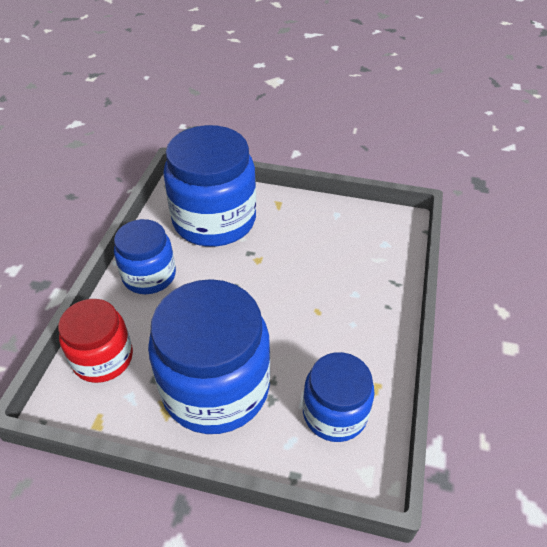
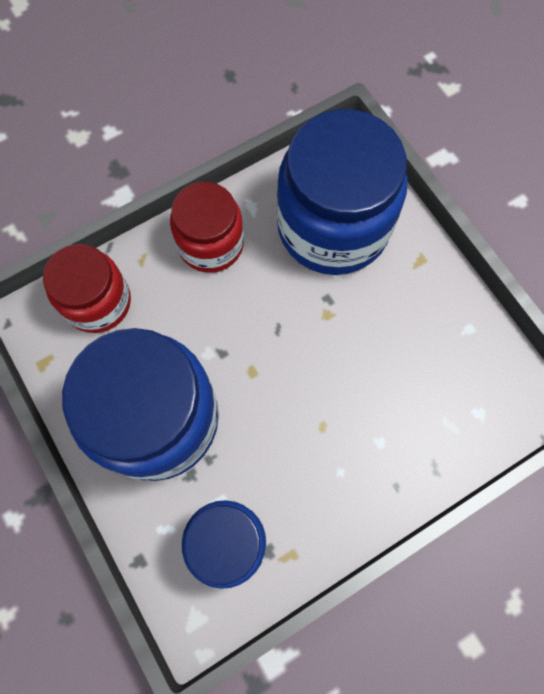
camera: 45 degrees right, 25 degrees up
blue jar [114,219,176,294] -> red jar [170,182,244,273]

